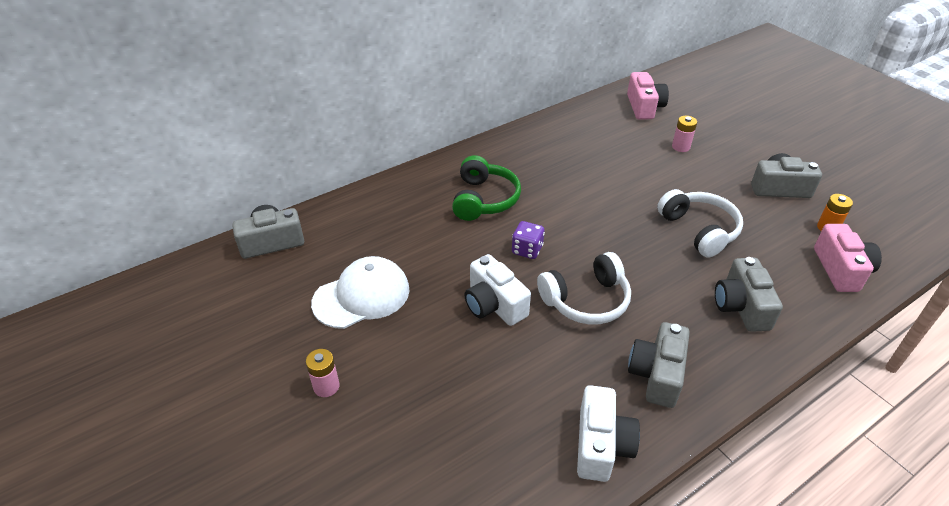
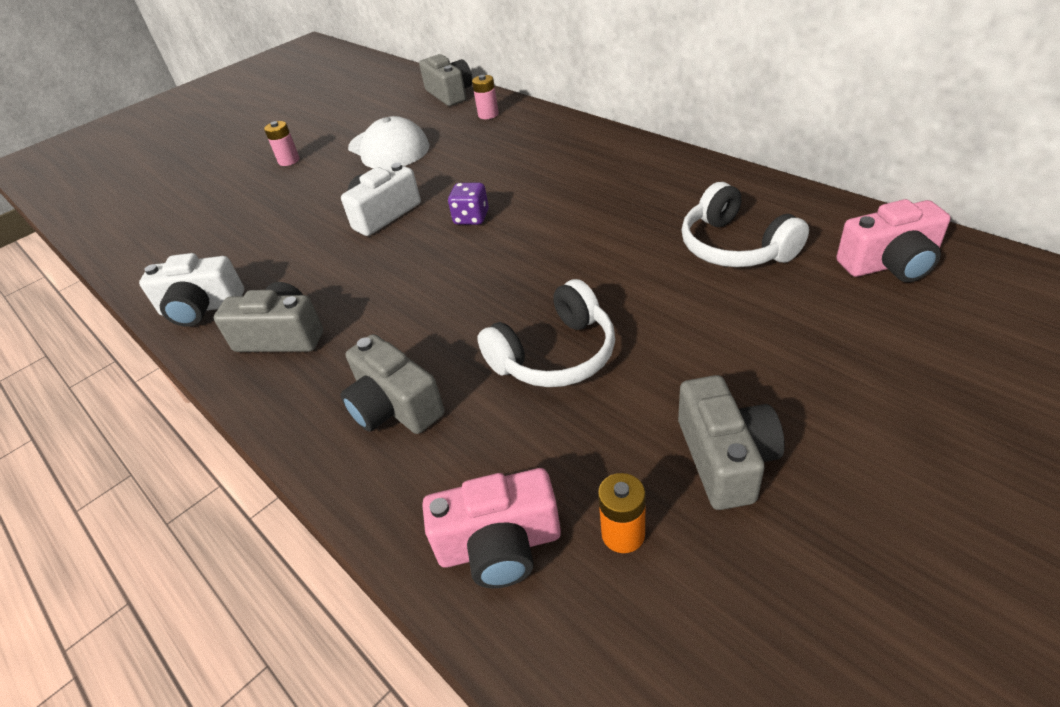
camera: 85 degrees right, 0 degrees up
green headphones [452,155,521,221] -> none
white headphones [537,252,631,324] -> white headphones moved to [681,182,809,267]
pink battery [672,116,697,152] -> pink battery moved to [472,75,499,119]
grey camera [715,257,783,332] -> grey camera turned 120 degrees counterclockwise [340,334,445,434]

